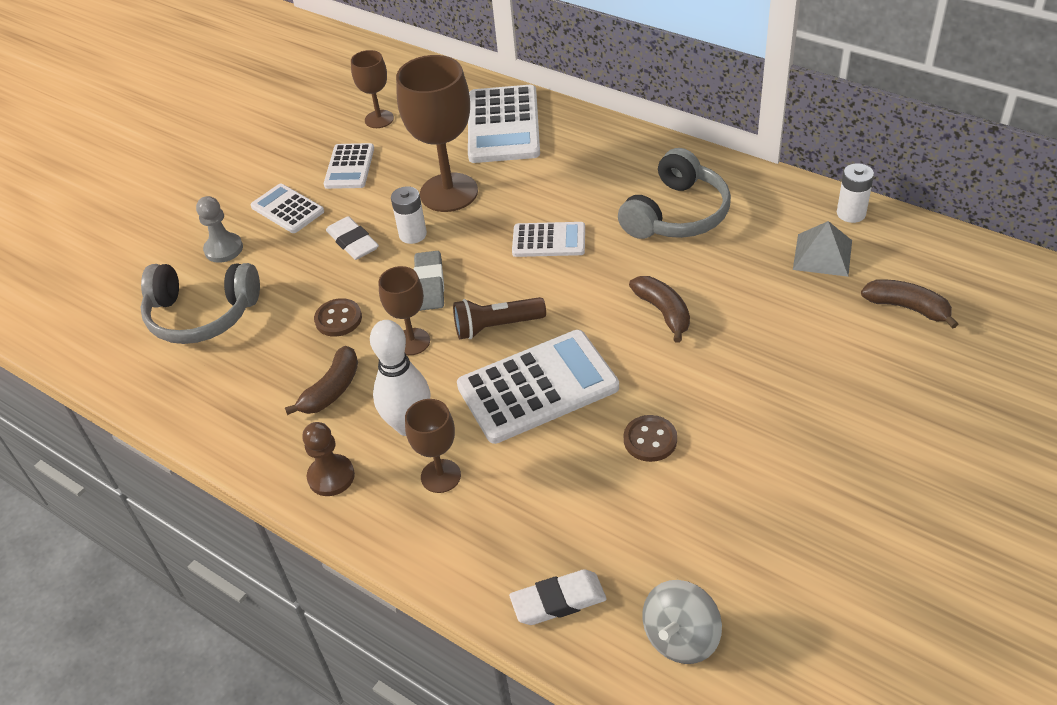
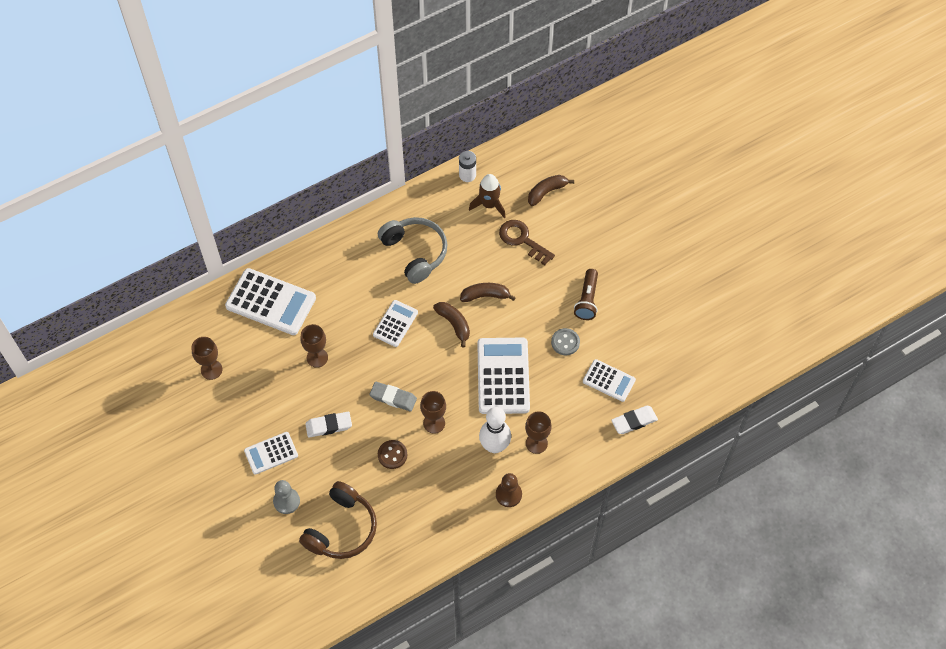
camera: 70 degrees left, 15 degrees up
grey headphones [141,263,260,344] -> brown headphones [299,481,377,559]
brown banana [285,346,358,415] -> brown banana moved to [433,302,470,347]
white calculator [324,143,374,189] -> white calculator moved to [583,359,636,402]
white battery [391,186,427,244] -> none
brown goblet [396,55,478,212] -> brown goblet [300,324,328,368], size x0.54
brown flashlight [453,297,546,339] -> brown flashlight moved to [574,269,598,320]
white eraser [509,569,607,625] -> white eraser turned 60 degrees clockwise [611,406,658,434]
brown button [624,415,677,462] -> grey button [551,328,580,355]
grey spinning top [642,580,722,664] -> none
grey pyramid [793,221,852,277] -> brown rocket [469,174,506,218]
none -> brown key [499,220,555,266]

